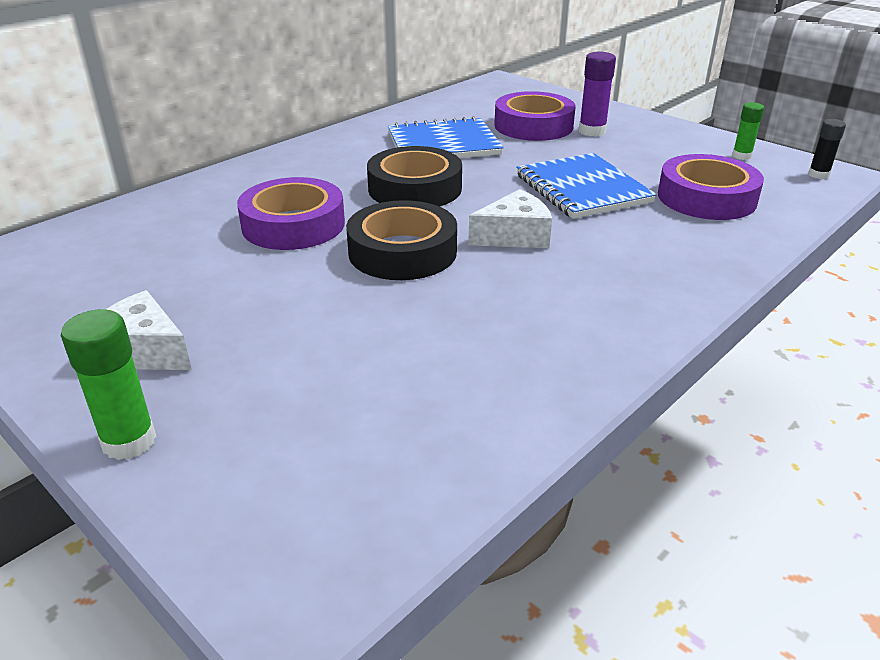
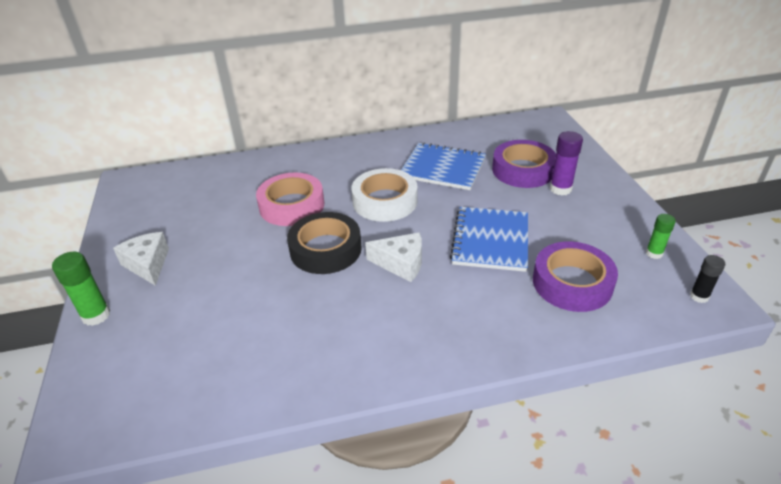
camera: 35 degrees right, 5 degrees up
purple tape [237,177,345,250] -> pink tape [256,172,324,226]
black tape [367,146,462,207] -> white tape [351,168,418,222]

